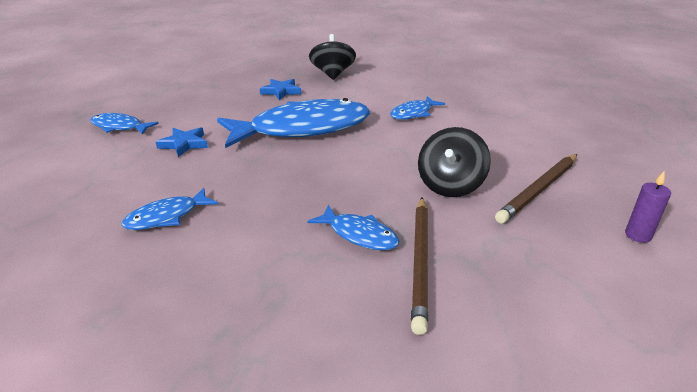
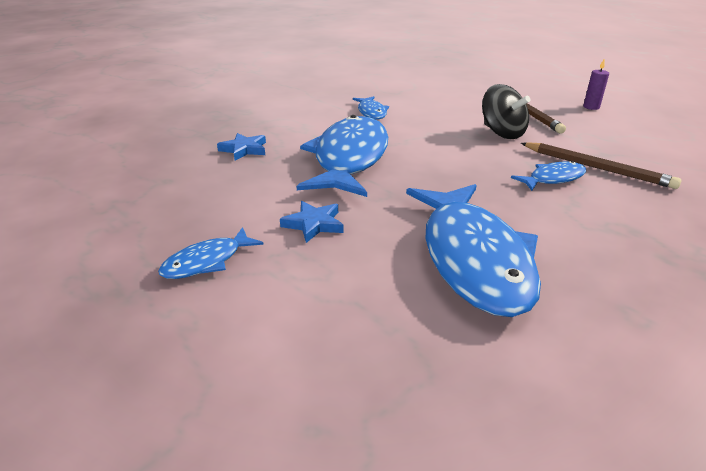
camera: 60 degrees left, 0 degrees up
blue fish [122,188,218,230] -> blue fish [406,184,541,317], size x2.18
black spinning top [309,34,356,80] -> none

